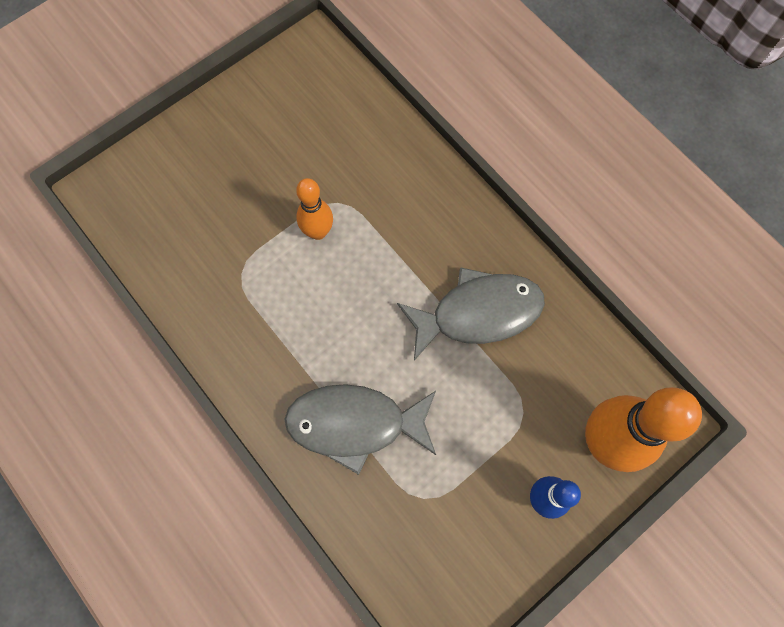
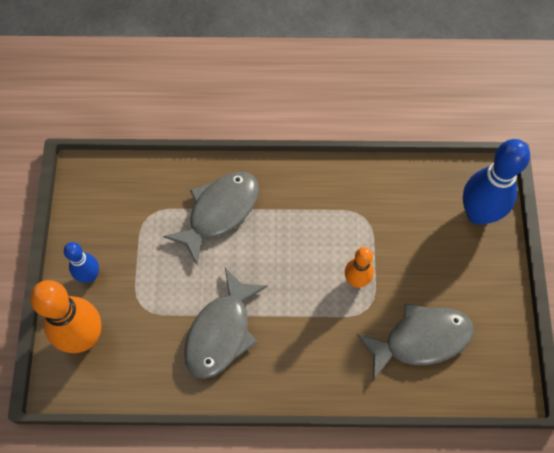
camera: 130 degrees right, 5 degrees down
none -> grey fish [357,303,474,381]
none -> blue bowling pin [463,139,530,225]

